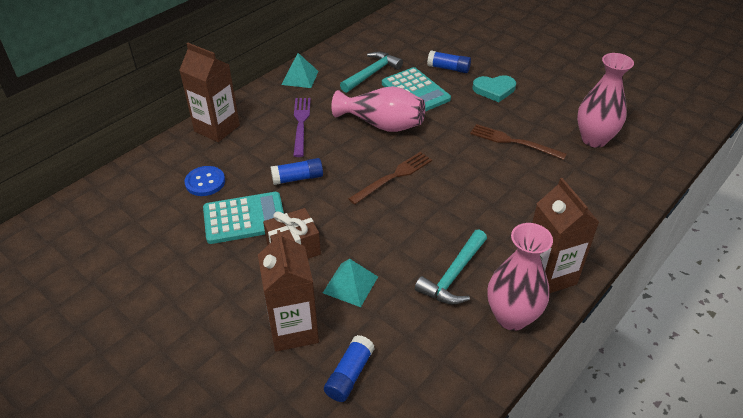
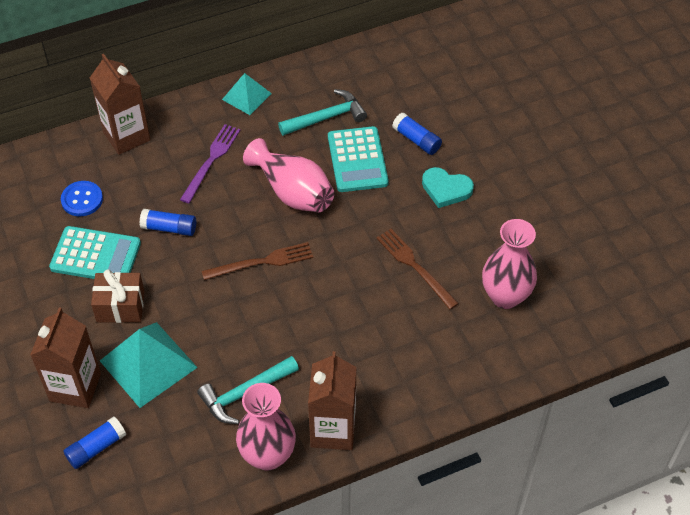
camera: 25 degrees right, 10 degrees up
turquoise pyramid [323,259,378,307] -> turquoise pyramid [100,322,198,408], size x1.69

